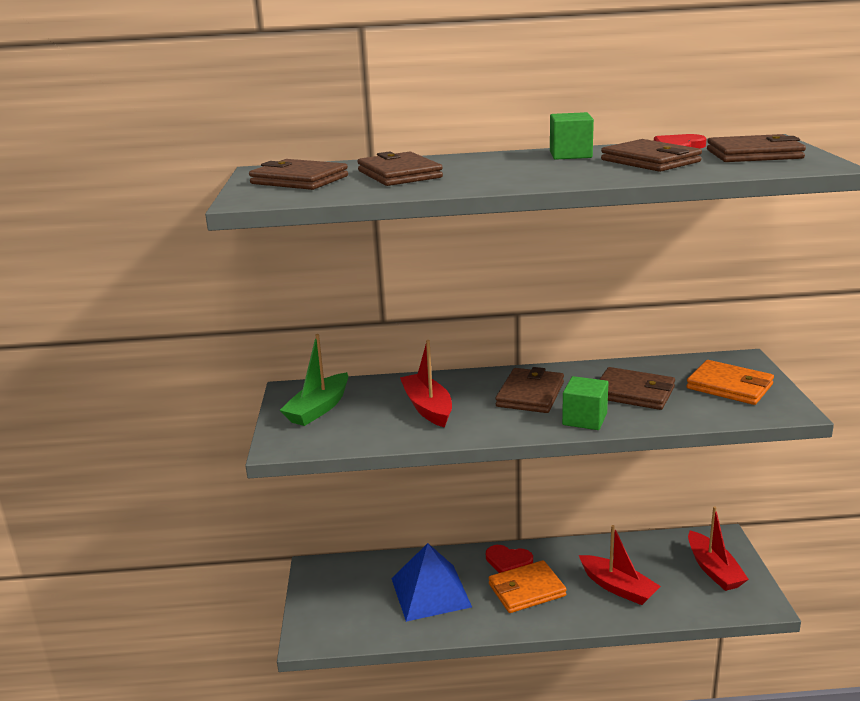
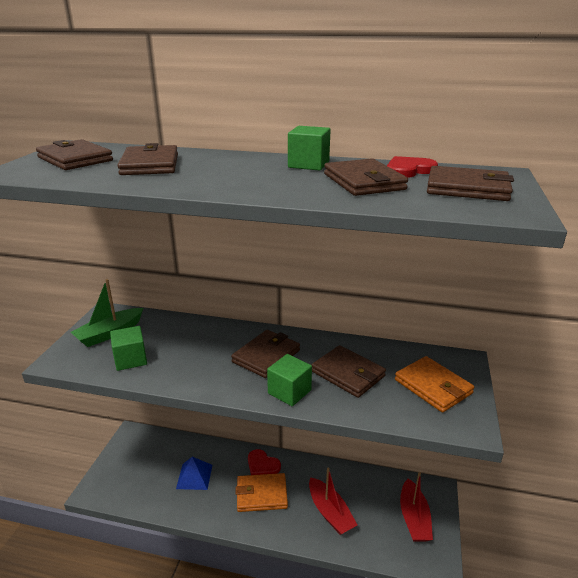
camera: 15 degrees right, 5 degrees up
blue pyramid [391,543,472,622] -> blue pyramid [176,457,212,490], size x0.62
red boat [400,340,452,428] -> none
none -> green cube [110,326,147,371]

